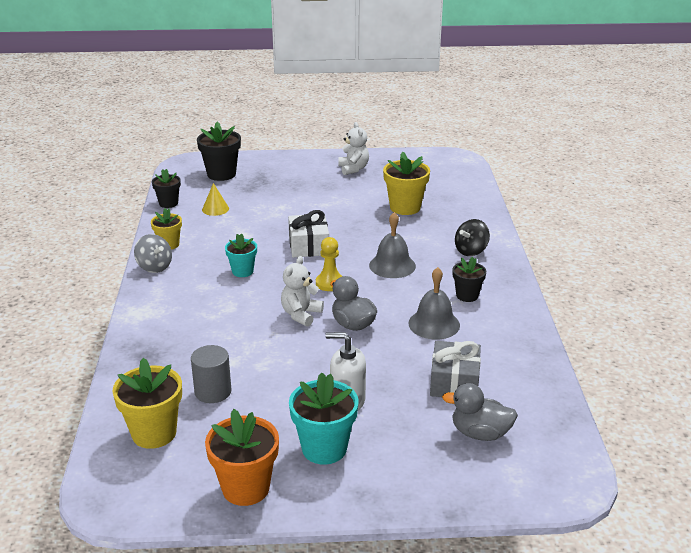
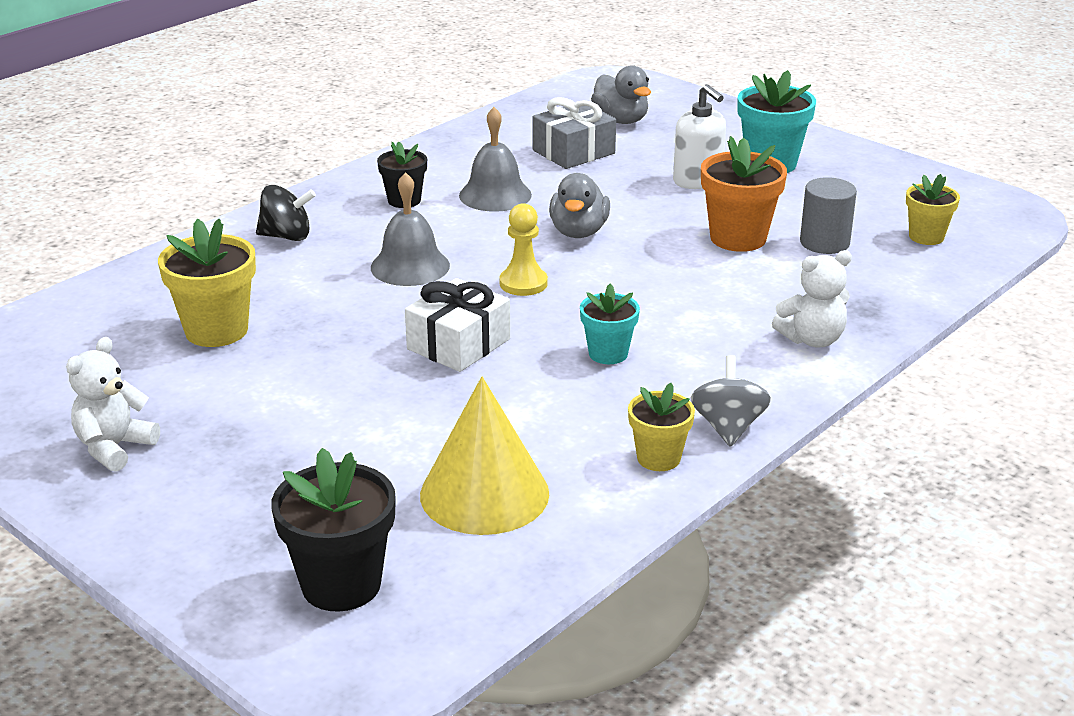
camera: 135 degrees left, 0 degrees up
yellow flower pot [112,358,182,449] -> yellow flower pot [906,174,960,245], size x0.62
black flower pot [152,169,181,208] -> none
yellow cone [202,183,229,216] -> yellow cone [420,377,549,535], size x2.01
orange flower pot [205,409,279,506] -> orange flower pot moved to [701,136,787,252]
white teddy bear [281,256,324,327] -> white teddy bear moved to [772,250,852,348]

